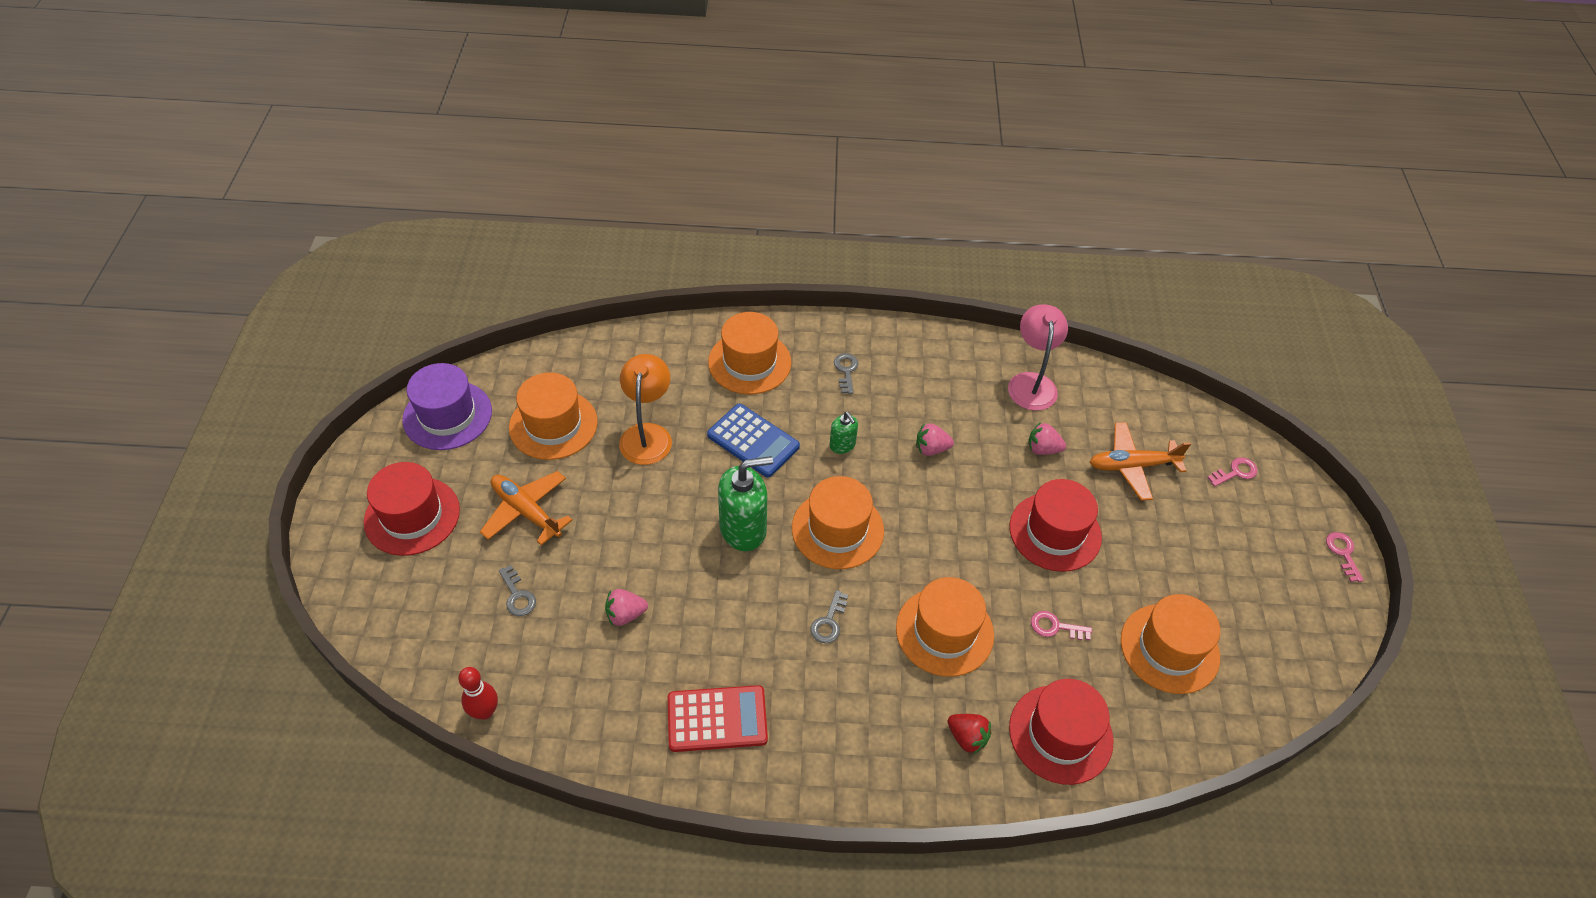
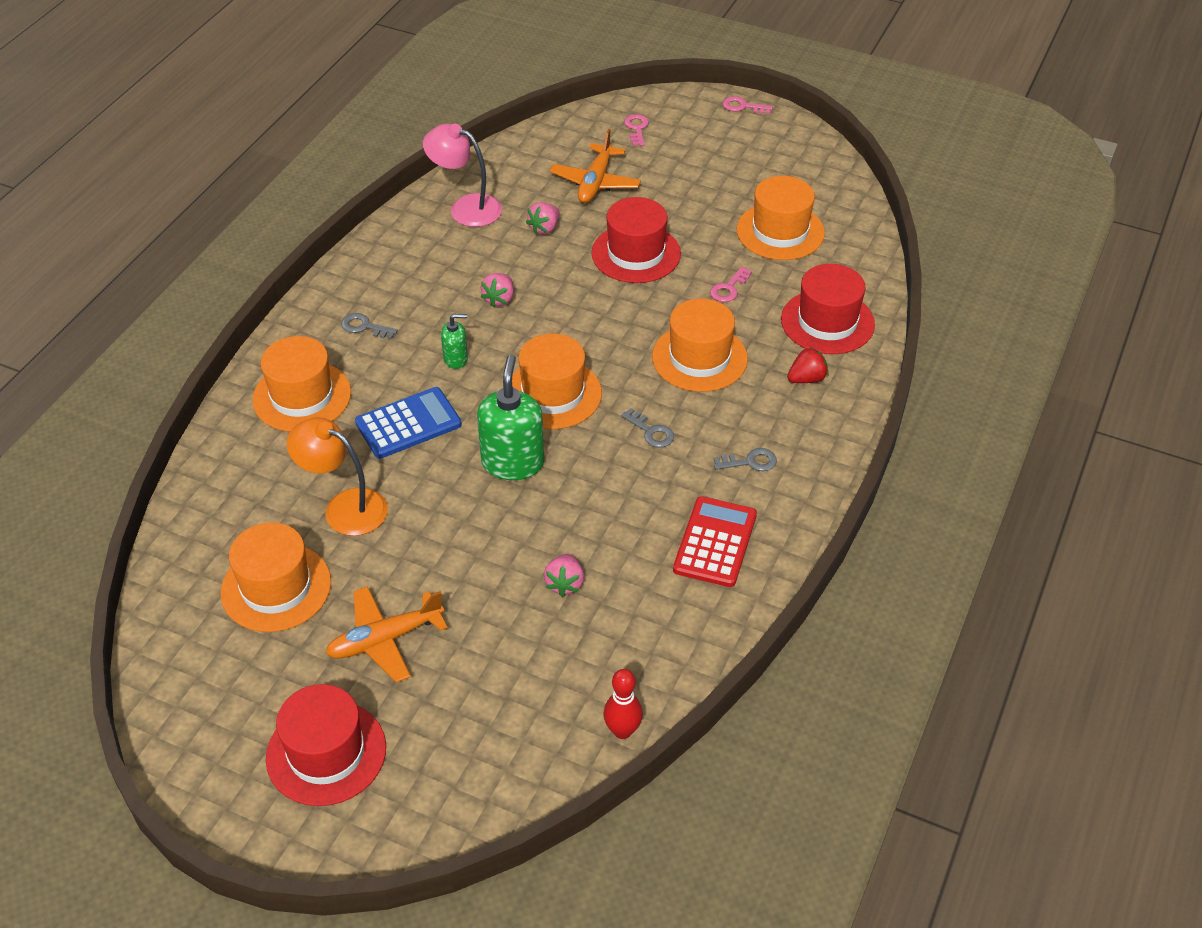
camera: 65 degrees left, 5 degrees down
purple hat [402,363,492,450] -> none
grey key [499,565,536,616] -> grey key moved to [714,448,777,471]

